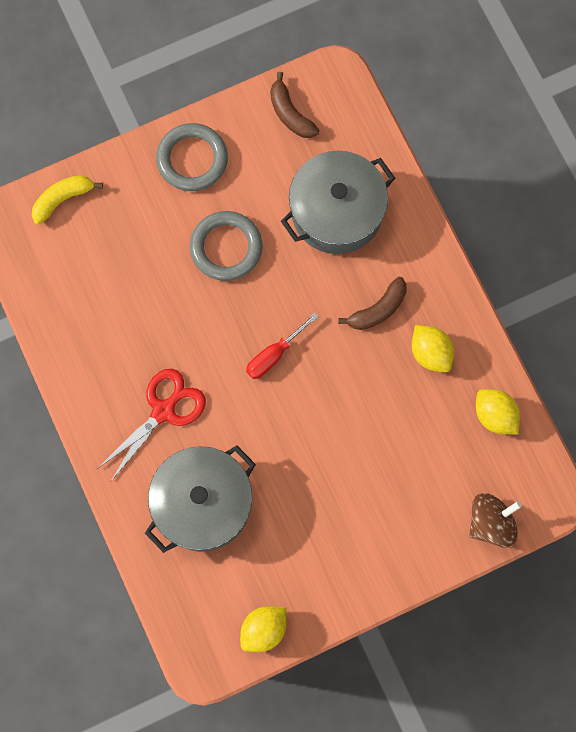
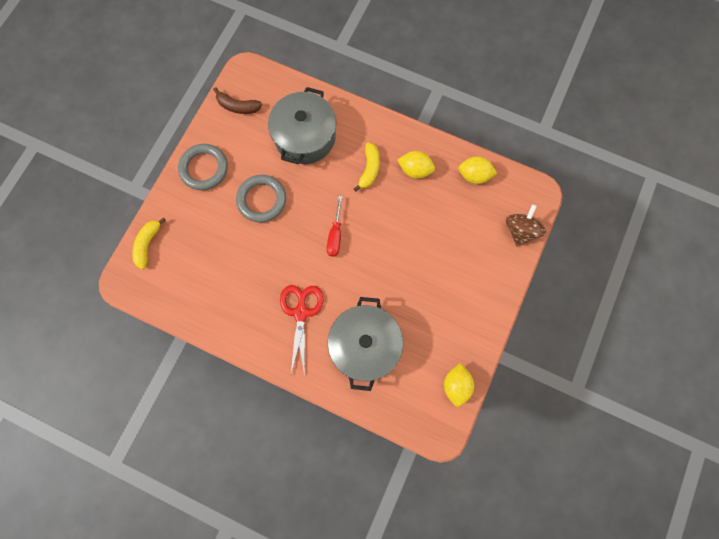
camera: 40 degrees left, 0 degrees up
brown banana [338,277,407,330] -> yellow banana [354,142,380,192]

